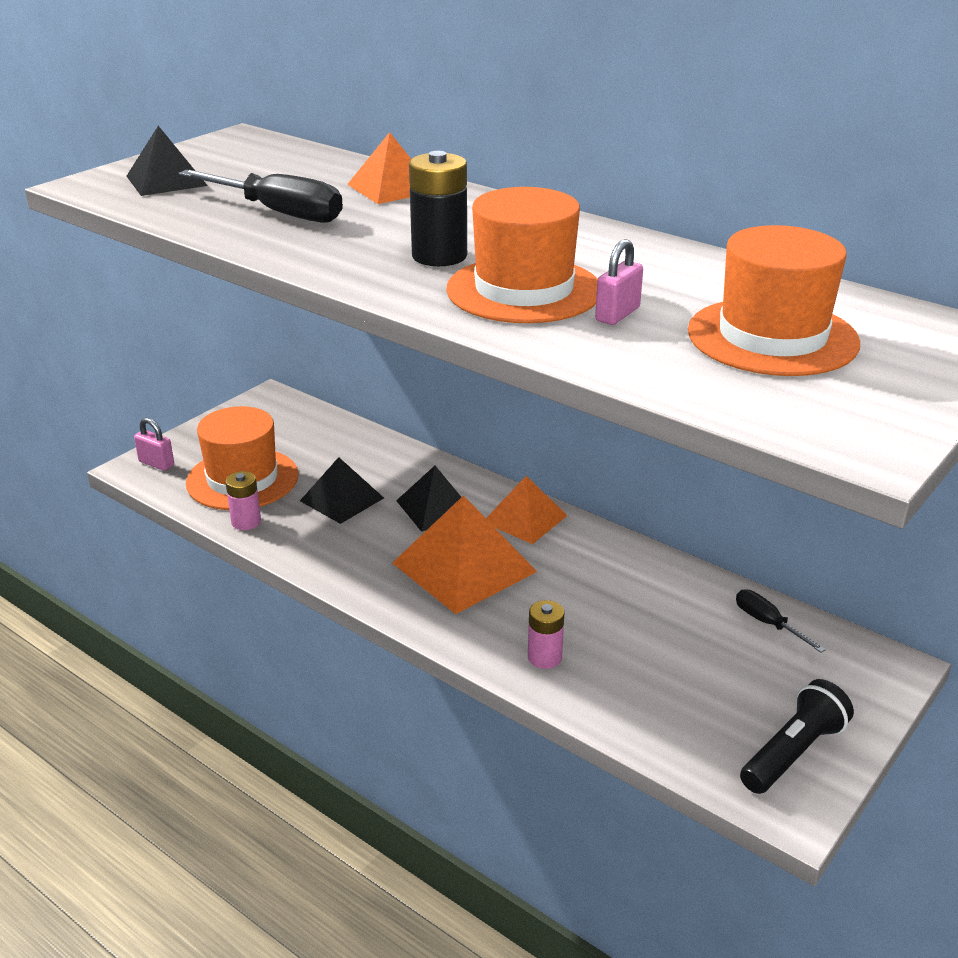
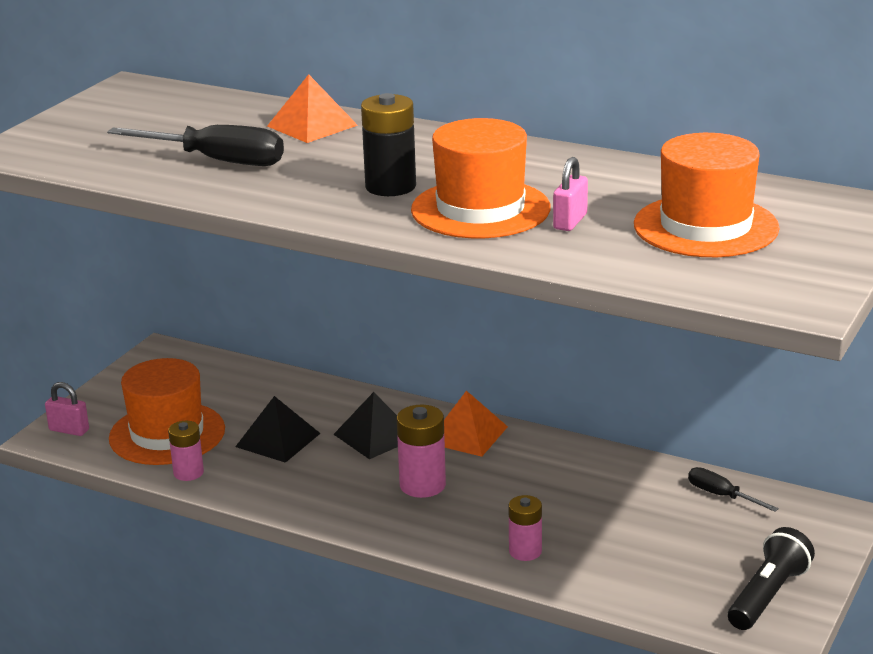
camera: 10 degrees left, 5 degrees down
black pyramid [127,126,208,196] -> none
orange pyramid [392,495,537,614] -> pink battery [397,405,446,498]

